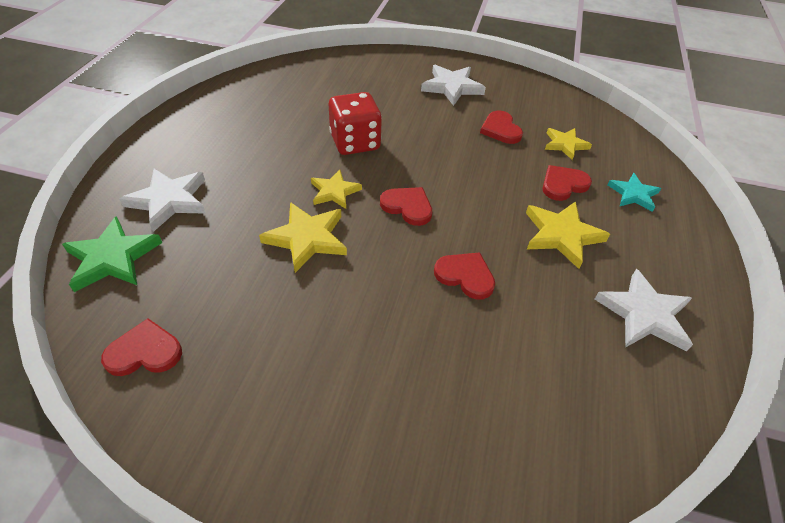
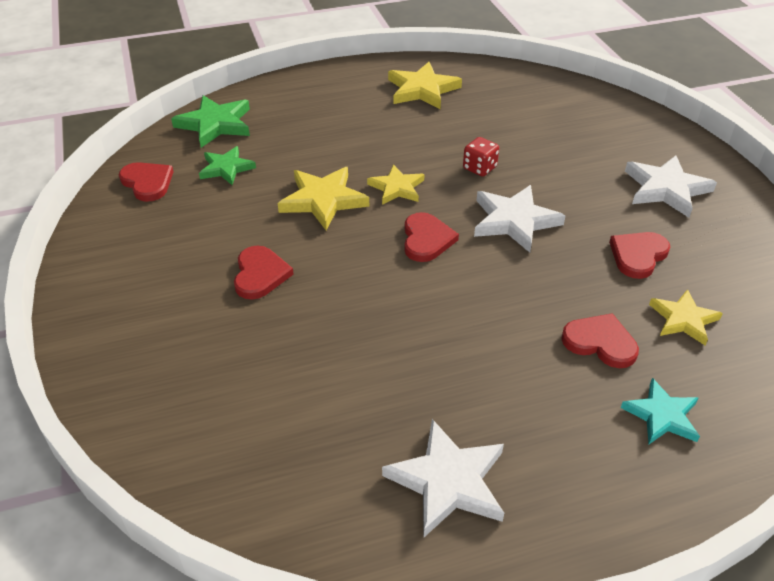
camera: 60 degrees right, 5 degrees down
white star [119,169,206,232] -> white star moved to [474,185,565,253]
red dice [329,92,382,155] -> red dice [463,137,499,177], size x0.52
red heart [434,252,495,299] -> red heart moved to [234,246,294,300]
yellow star [526,201,610,269] -> yellow star moved to [388,62,462,109]
none -> green star [199,146,256,185]

